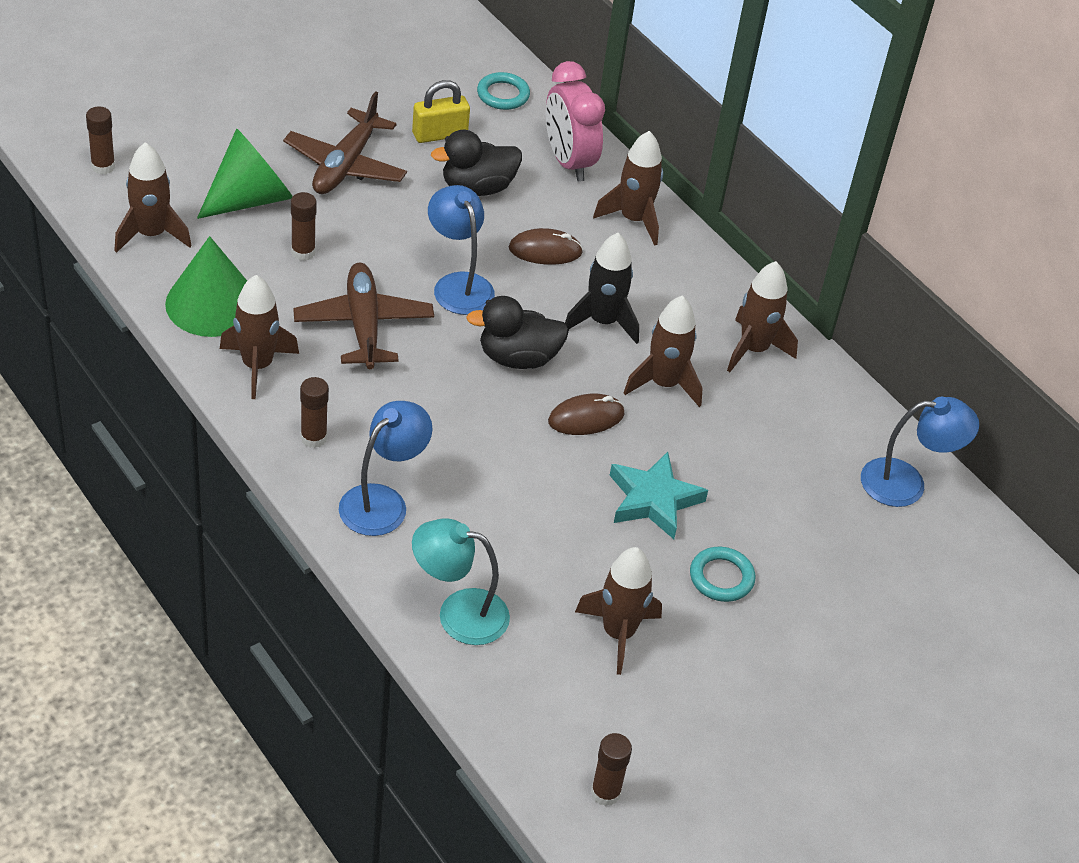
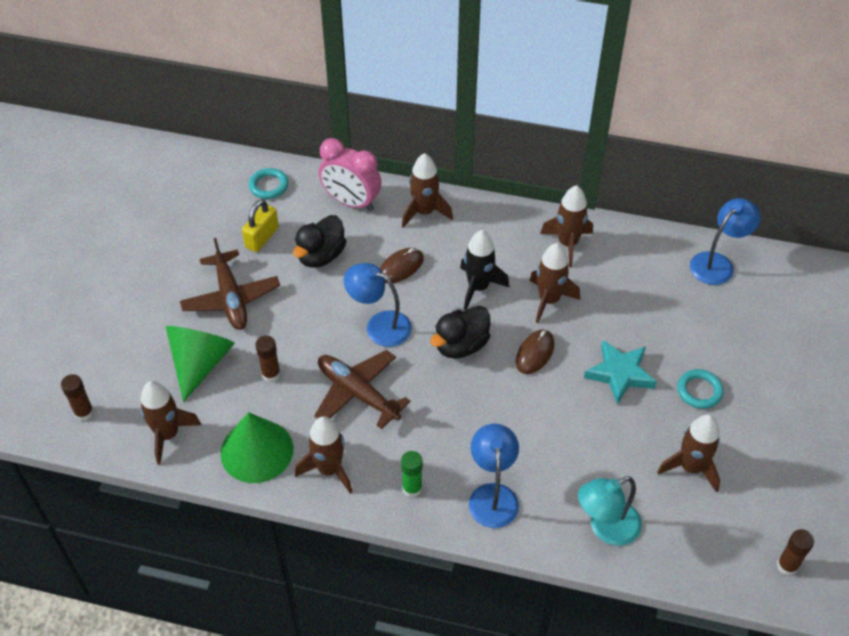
camera: 35 degrees left, 5 degrees up
brown glue stick [300,377,329,448] -> green glue stick [401,451,423,497]

